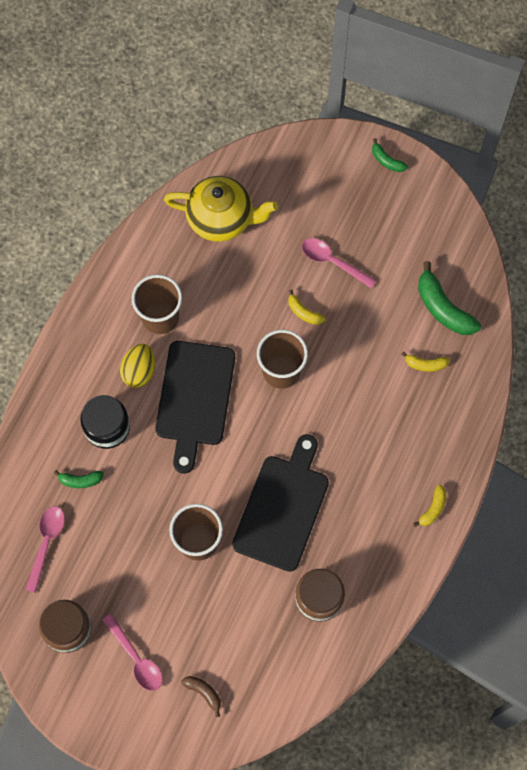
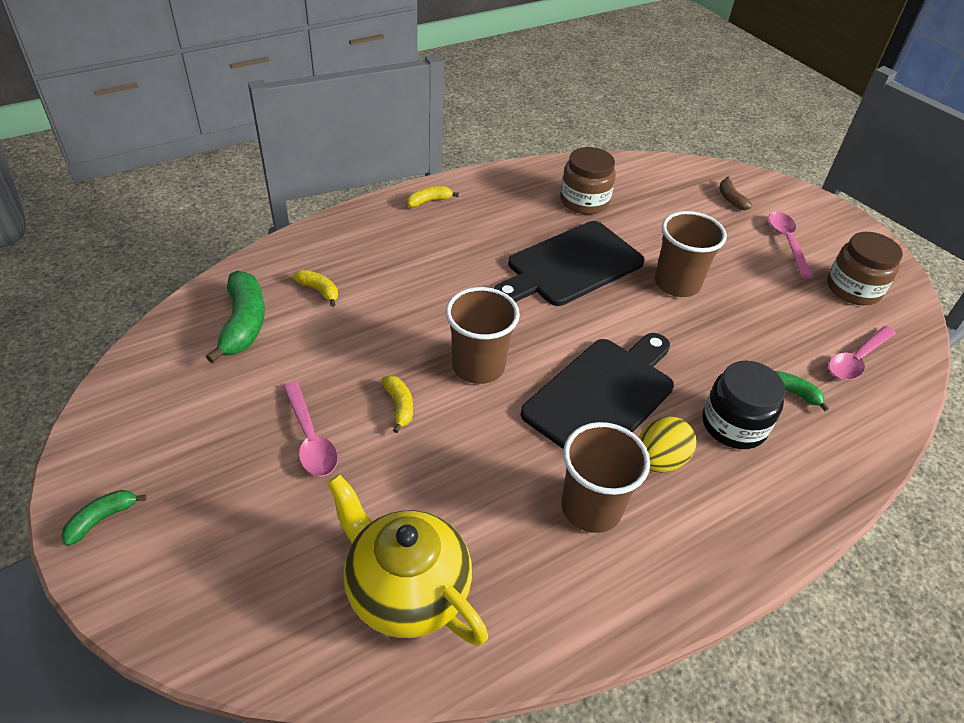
camera: 150 degrees left, 25 degrees down
green banana [372,138,408,172] -> green banana turned 120 degrees counterclockwise [61,490,147,546]

